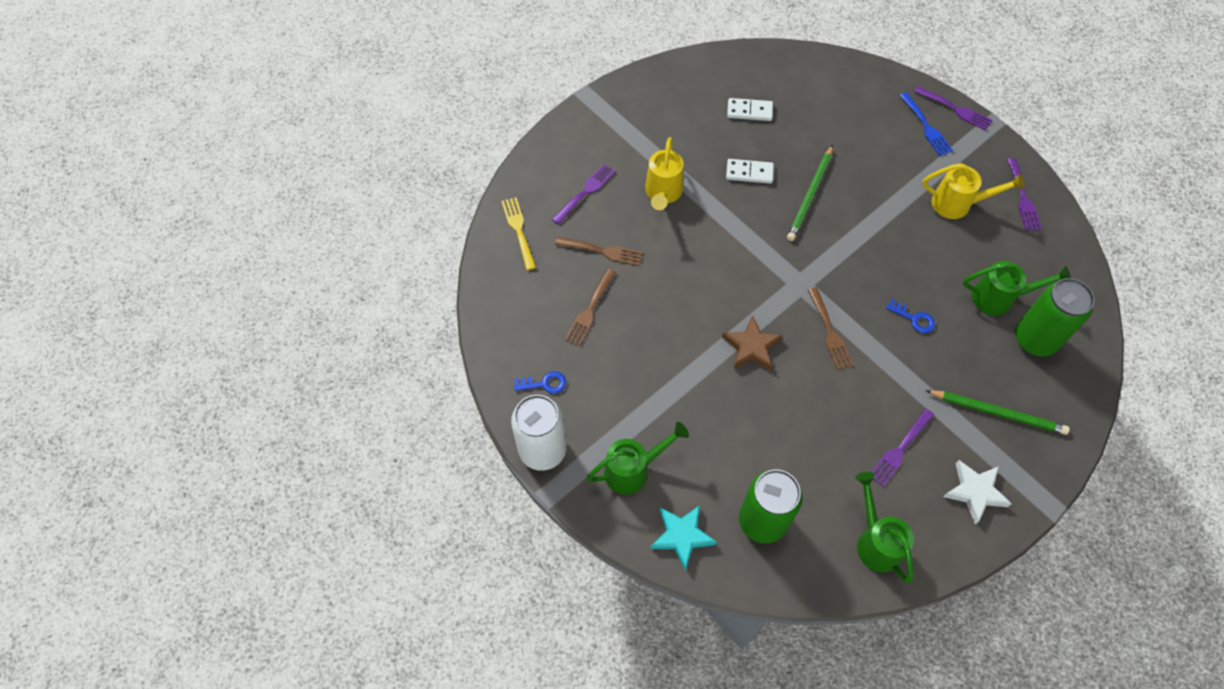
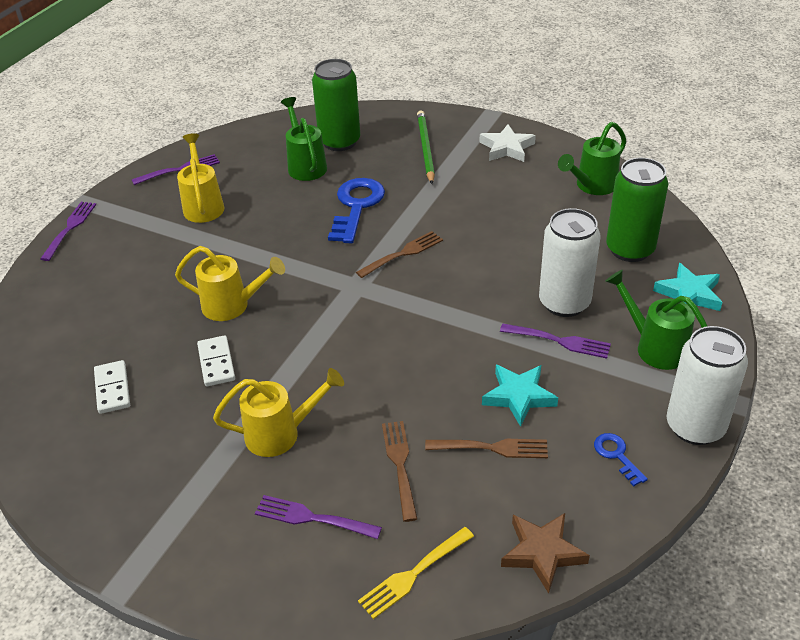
camera: 110 degrees left, 20 degrees down
brown star [722,315,783,371] -> brown star moved to [501,513,590,594]
green pencil [787,145,833,241] -> yellow watering can [175,246,285,321]
purple fork [871,408,934,487] -> purple fork moved to [500,323,611,359]
blue key [886,299,935,333] -> blue key [328,178,385,243], size x2.02
blue fork [899,92,953,156] -> none
none -> turquoise star [482,365,558,427]
none -> white can [539,208,600,317]

